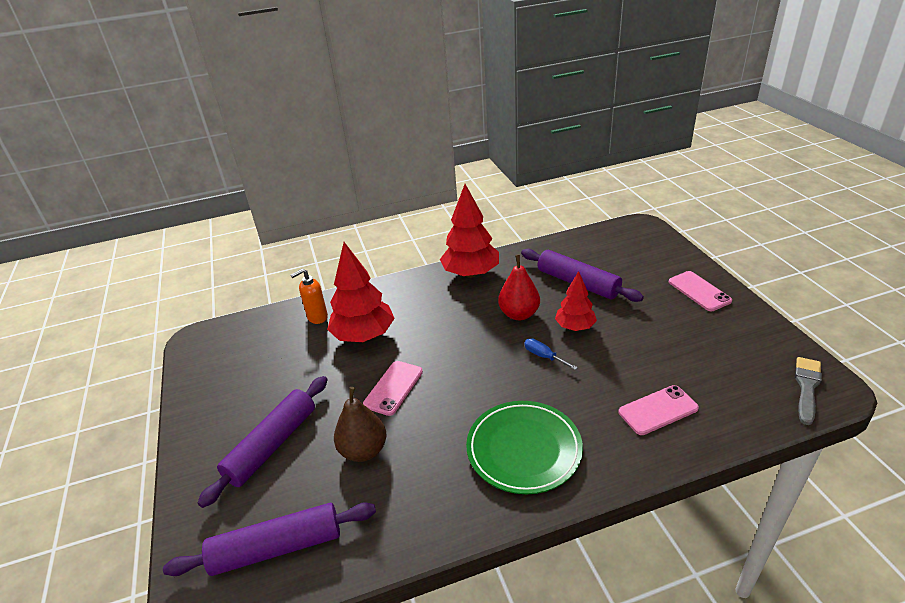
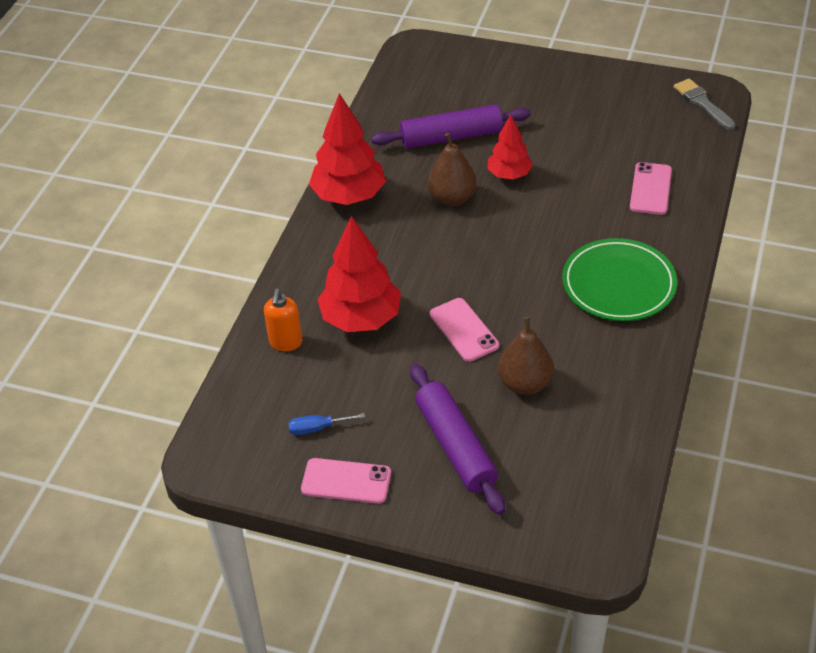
camera: 55 degrees left, 10 degrees up
purple rolling pin [163,502,376,576] -> none
red pear [498,255,540,320] -> brown pear [428,133,476,206]
blue screwdriver [524,338,578,370] -> blue screwdriver moved to [289,413,365,435]
pink phone [669,271,732,311] -> pink phone moved to [301,458,391,504]

